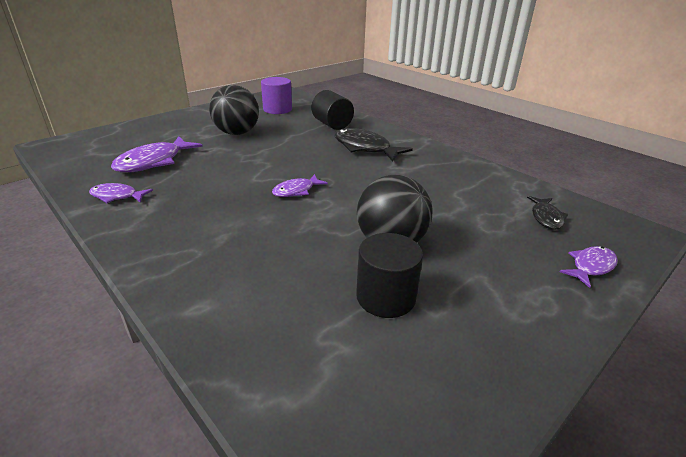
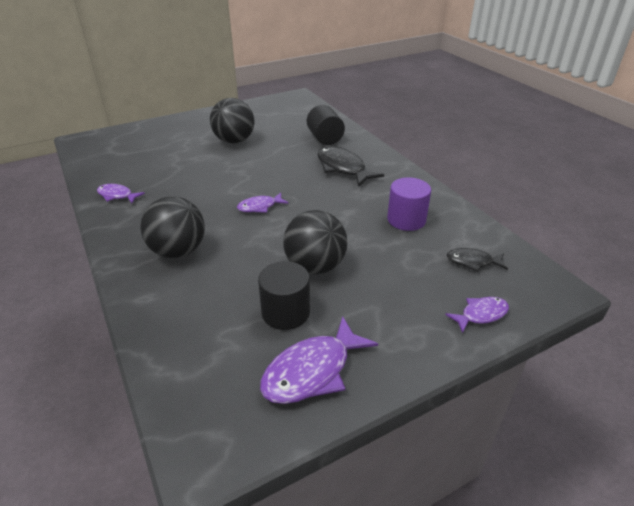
camera: 15 degrees right, 5 degrees up
purple fish [111,136,203,172] -> purple fish moved to [260,316,378,404]
purple cylinder [261,77,292,114] -> purple cylinder moved to [387,177,431,231]
black fish [527,196,568,230] -> black fish turned 75 degrees clockwise [446,248,508,272]
none -> black ball [140,196,205,258]

